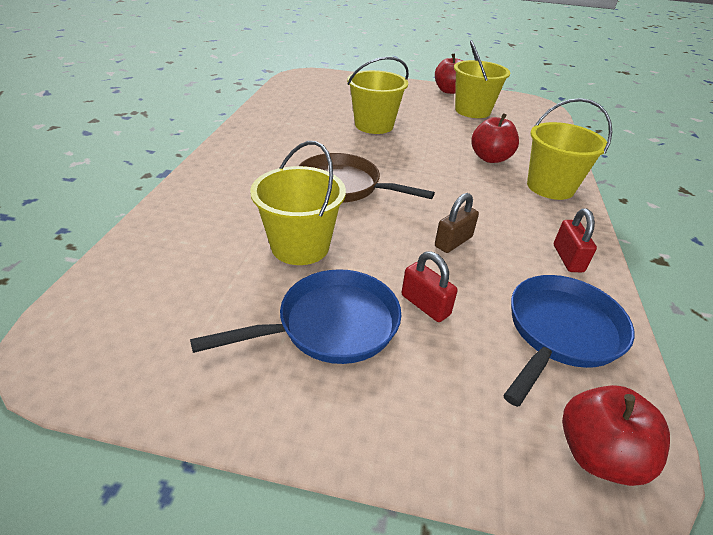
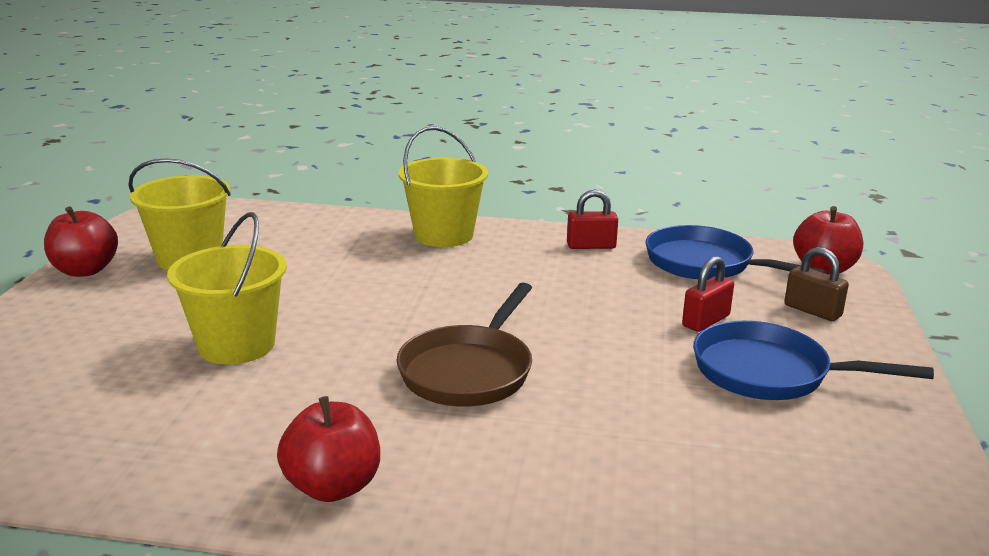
camera: 90 degrees left, 15 degrees down
blue pan [190,269,401,364] -> blue pan turned 45 degrees counterclockwise [693,321,934,400]
yellow bucket [250,141,346,265] -> none
brown padlock [435,193,479,253] -> brown padlock moved to [784,247,849,321]
red apple [471,113,519,163] -> red apple moved to [277,396,380,502]

